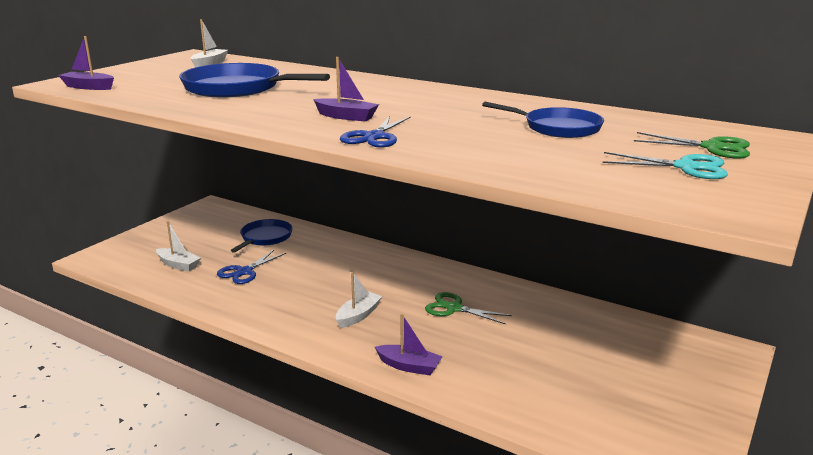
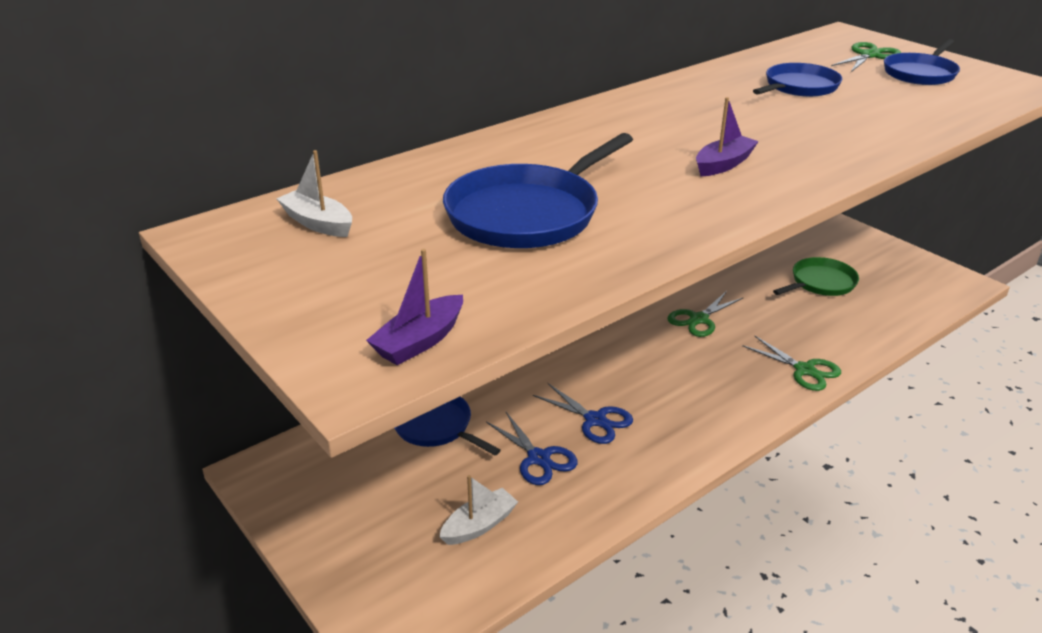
camera: 70 degrees left, 10 degrees up
white boat [336,272,382,328] -> none
blue scissors [340,116,411,148] -> blue scissors moved to [533,383,633,444]
purple boat [375,314,443,375] -> green scissors [742,336,841,391]
turquoise scissors [602,152,728,179] -> blue pan [884,39,960,85]
none -> green pan [773,257,859,296]

